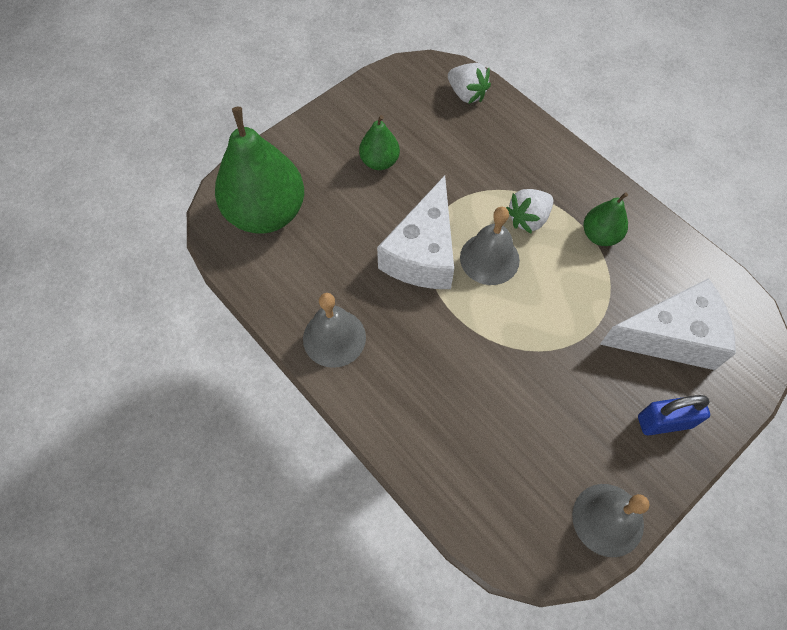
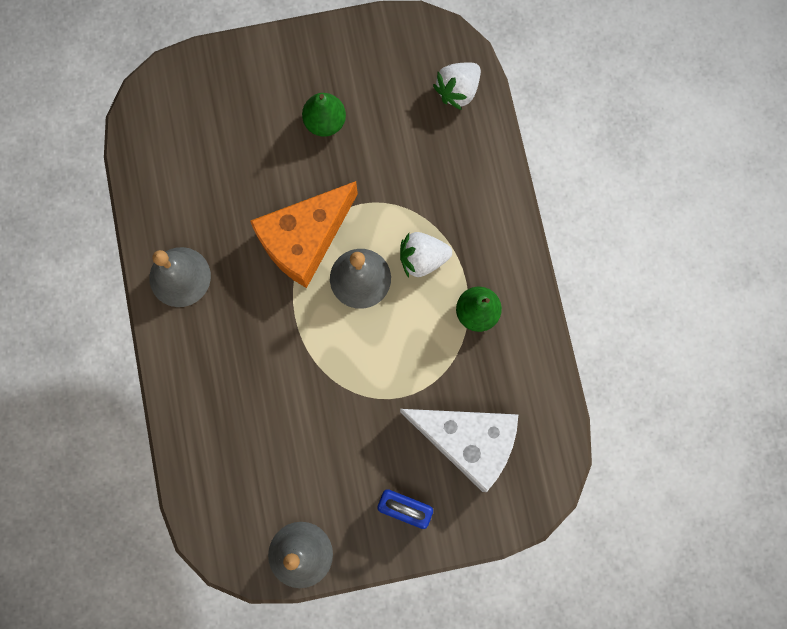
camera: 30 degrees right, 15 degrees up
green pear [215,107,304,234] -> none
white cheese [377,175,454,289] -> orange cheese [250,181,358,288]
white strawberry [448,63,491,104] -> white strawberry turned 60 degrees clockwise [433,63,481,110]

